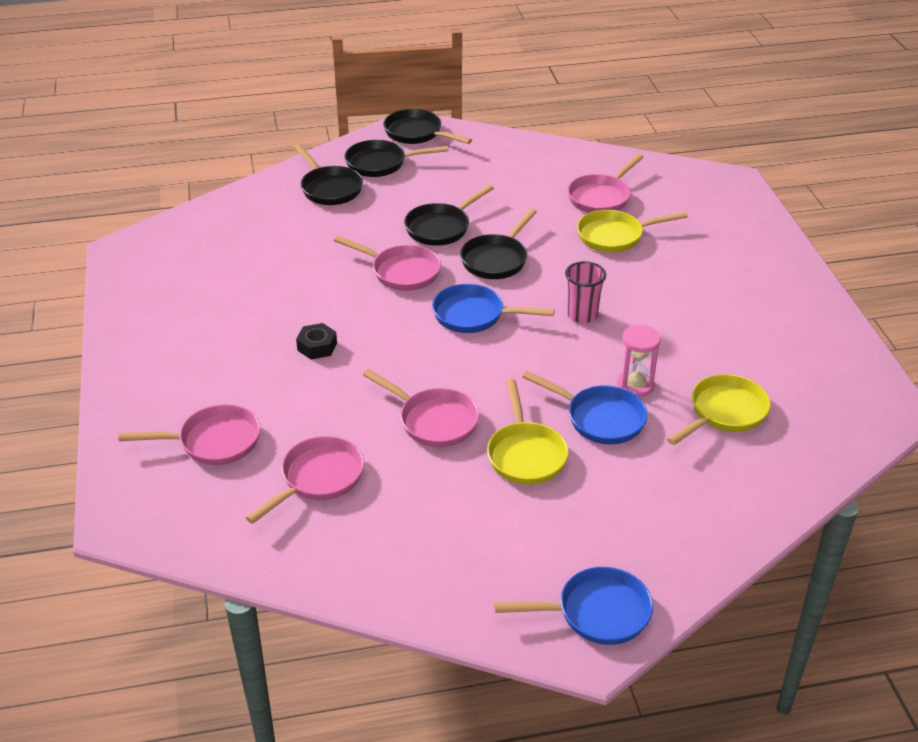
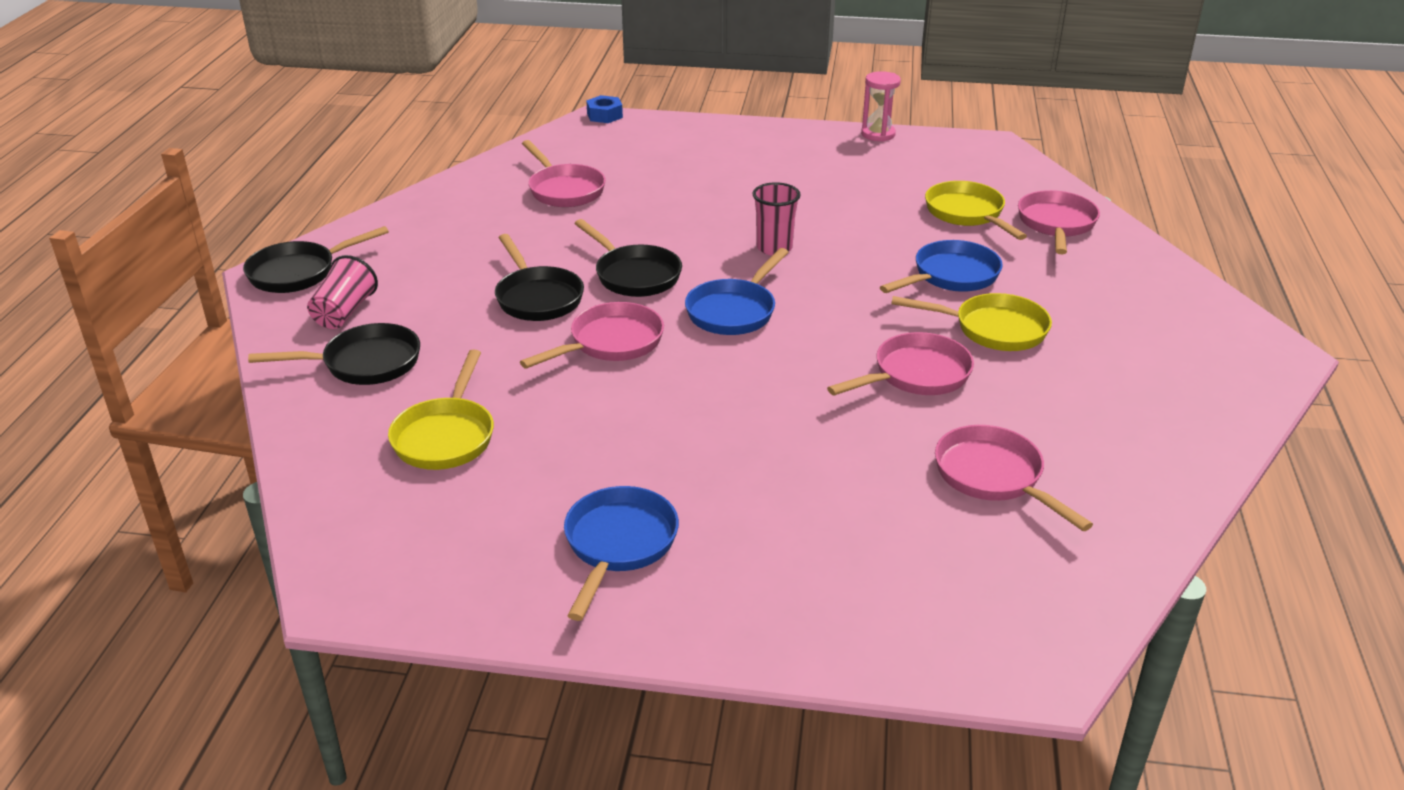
camera: 70 degrees left, 5 degrees down
pink pan [119,404,260,465] -> pink pan moved to [1018,190,1100,255]
black nut [296,323,337,359] -> none
black pan [345,140,449,177] -> pink cup [307,255,378,329]
blue pan [494,567,653,645] -> blue pan moved to [564,486,679,621]
yellow pan [577,210,688,253] -> yellow pan moved to [388,350,494,470]
pink hourglass [617,324,661,397] -> pink hourglass moved to [861,71,901,142]
none -> blue nut [586,95,623,123]

